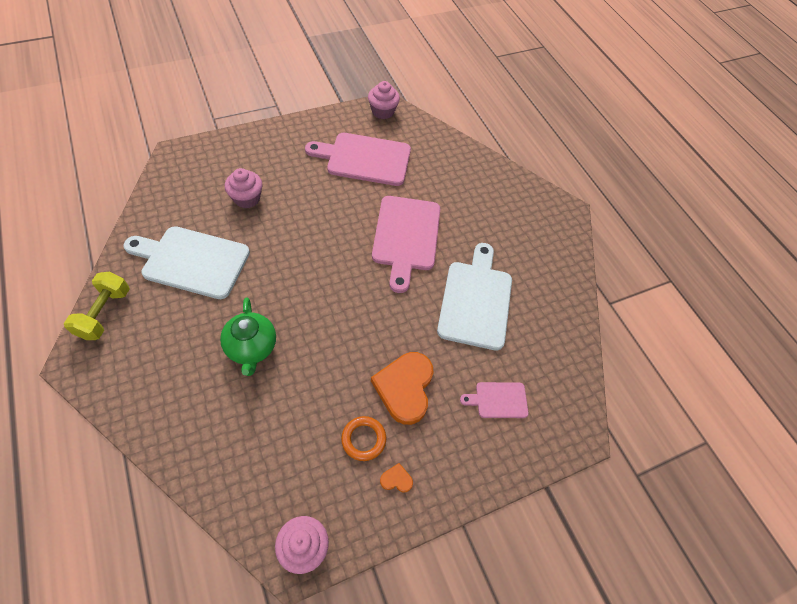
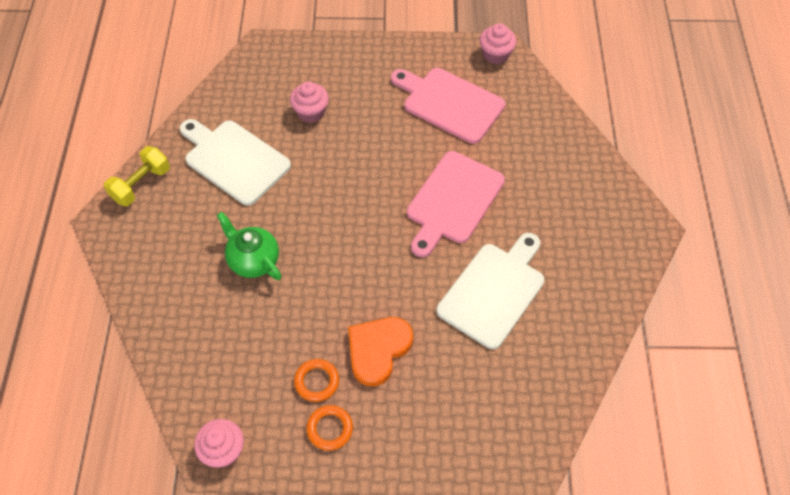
camera: 30 degrees right, 0 degrees up
green teapot [220,298,276,376] -> green teapot turned 120 degrees clockwise [217,212,281,280]
orange heart [380,463,413,492] -> orange ring [306,405,353,451]
pink cutting board [460,382,529,418] -> none

